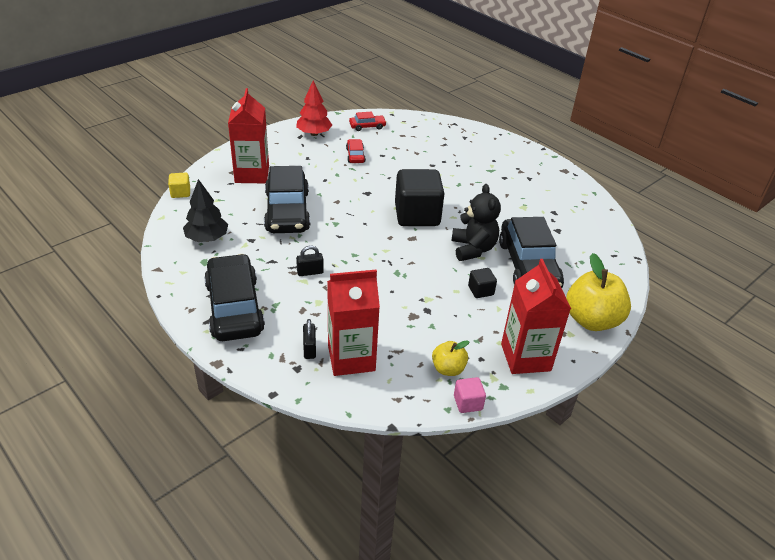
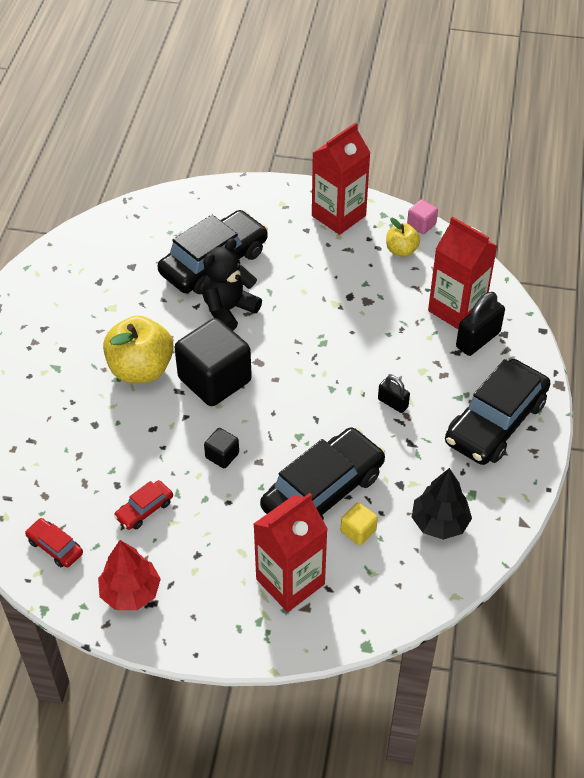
camera: 125 degrees left, 10 degrees up
yellow cube [168,172,190,198] -> yellow cube moved to [341,502,378,545]
black padlock [303,319,316,359] -> black padlock [456,292,505,356], size x1.67
black cube [468,268,497,298] -> black cube moved to [204,428,239,468]
yellow apple [566,253,631,331] -> yellow apple moved to [103,315,174,383]

